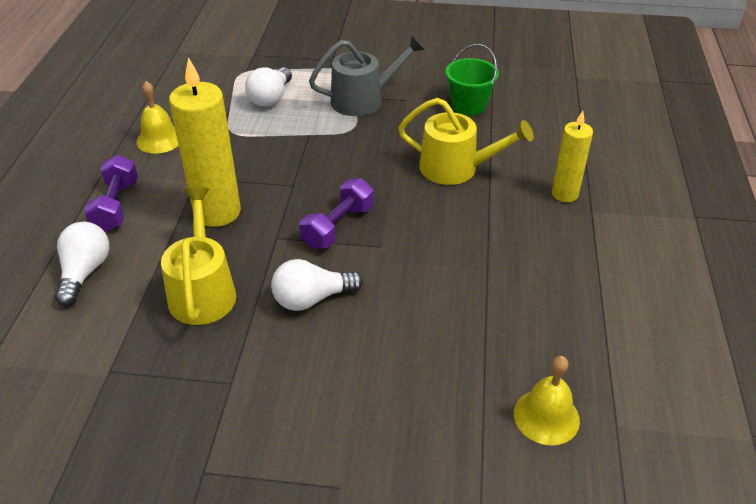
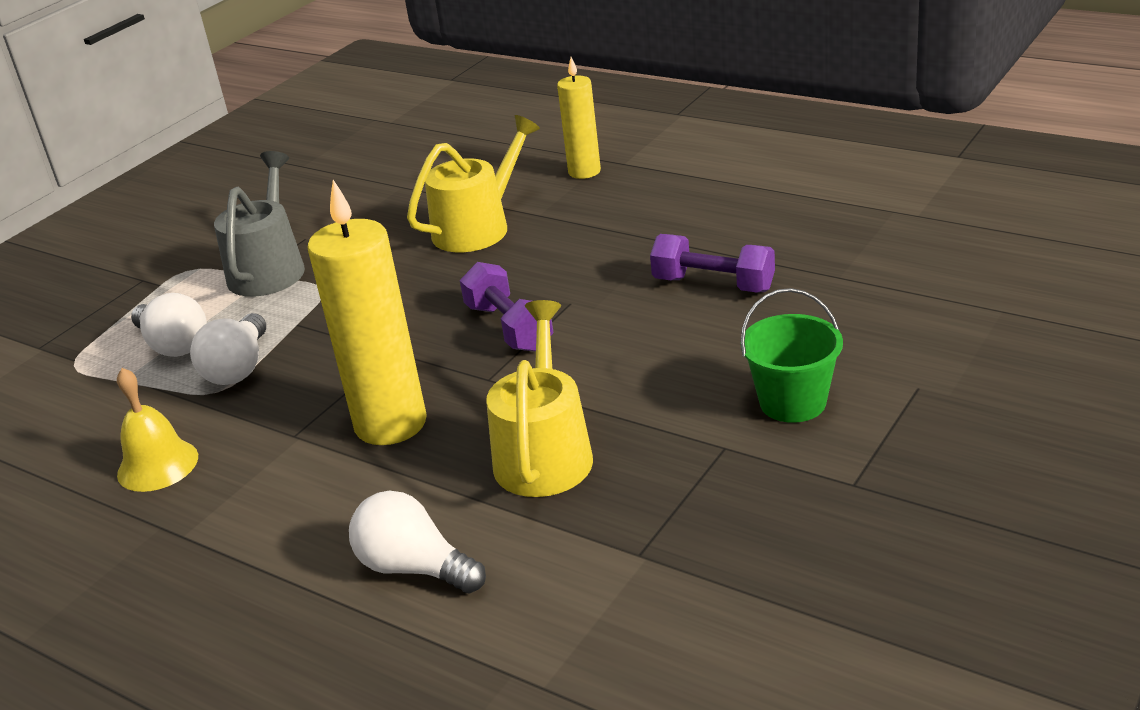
camera: 60 degrees left, 10 degrees down
purple dumbbell [84,155,138,232] -> purple dumbbell moved to [650,234,775,293]
yellow watering can [161,187,236,325] -> yellow watering can turned 75 degrees clockwise [486,300,593,497]
white light bulb [271,259,363,311] -> white light bulb moved to [190,313,266,385]
green bucket [445,44,499,116] -> green bucket moved to [741,288,843,423]
yellow bell [514,356,580,445] -> none

